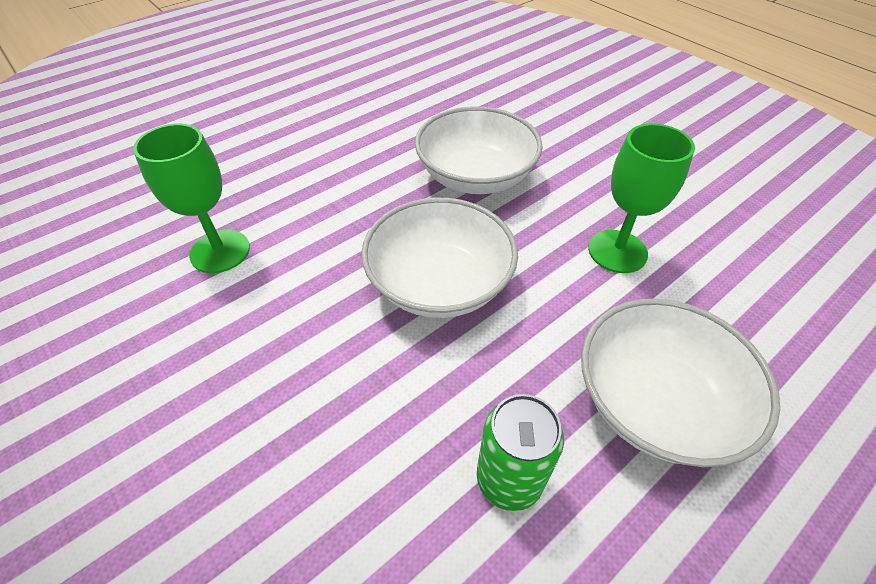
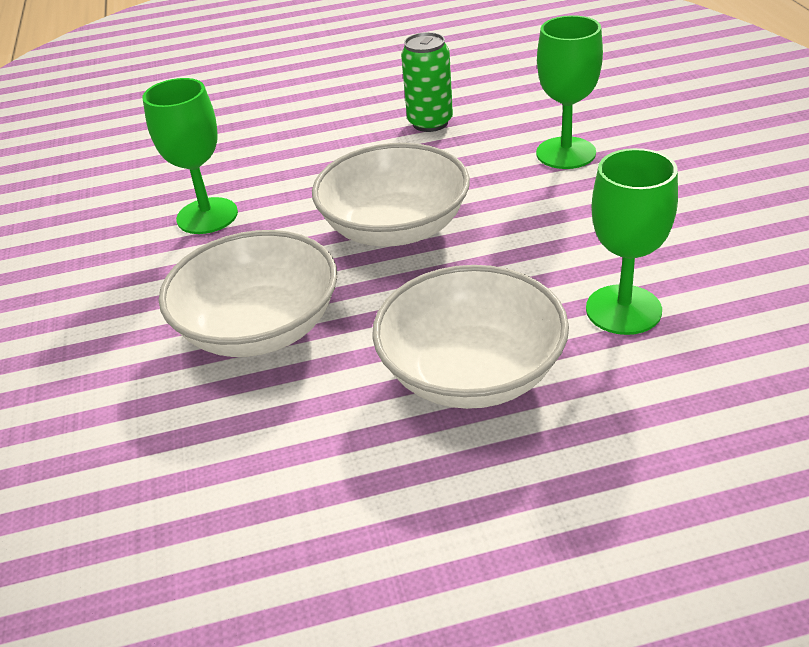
camera: 150 degrees left, 10 degrees down
white bowl [581,299,780,467] -> white bowl moved to [372,265,569,409]
none -> green goblet [536,15,603,169]

